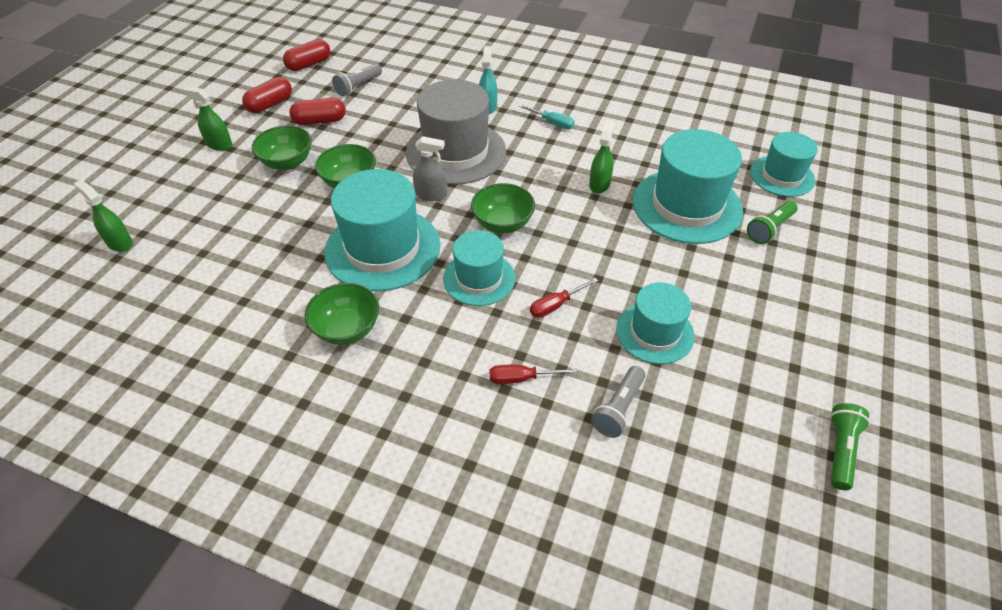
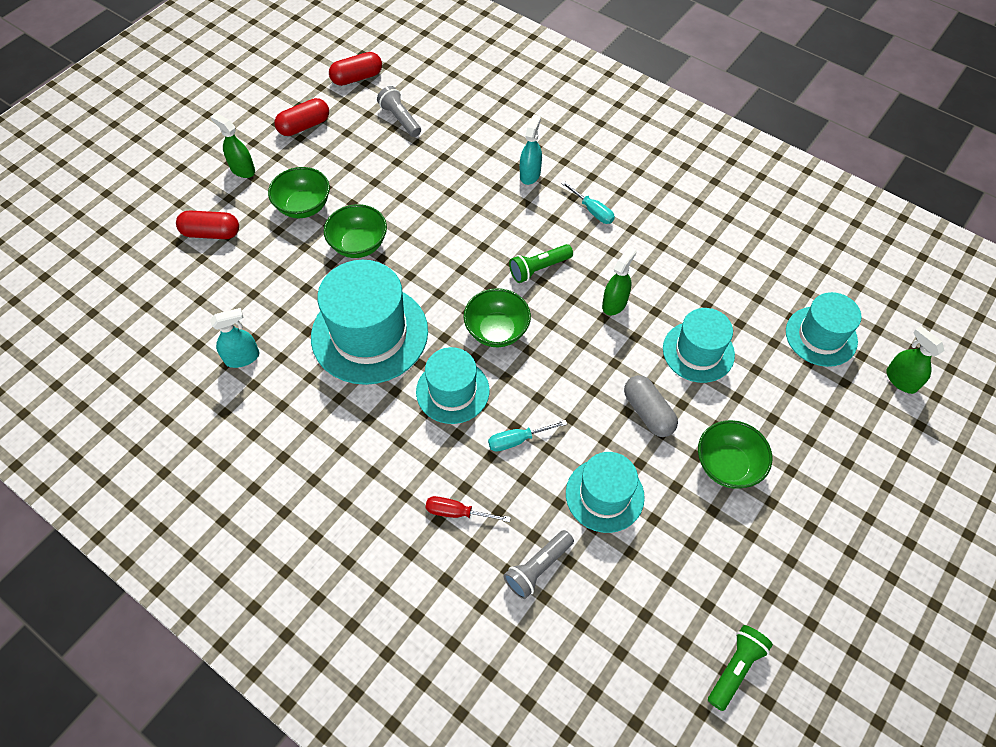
camera: 15 degrees right, 10 degrees up
green spray bottle [73,180,133,252] -> green spray bottle moved to [886,326,945,394]
red capsule [289,98,346,125] -> red capsule moved to [176,210,239,239]
green bowl [304,283,379,345] -> green bowl moved to [698,420,772,489]
grey flashlight [332,64,382,96] -> grey flashlight turned 90 degrees clockwise [377,86,421,137]
grey hat [406,80,506,185] -> none
grey spray bottle [413,136,447,201] -> none
red screwdriver [530,278,598,318] -> turquoise screwdriver [488,420,567,452]
turquoise hat [633,129,743,244] -> turquoise hat [663,308,735,383], size x0.60
green flashlight [747,201,798,244] -> green flashlight moved to [509,244,573,283]
none -> turquoise spray bottle [210,308,260,368]
none -> grey capsule [624,375,678,437]

